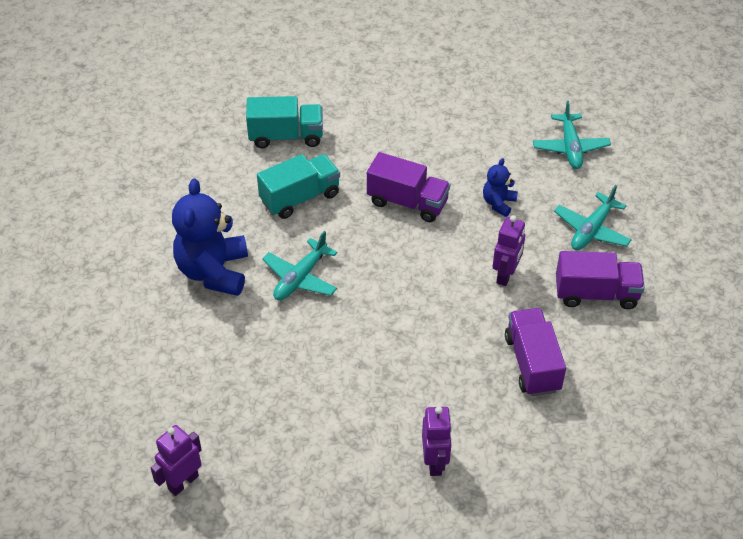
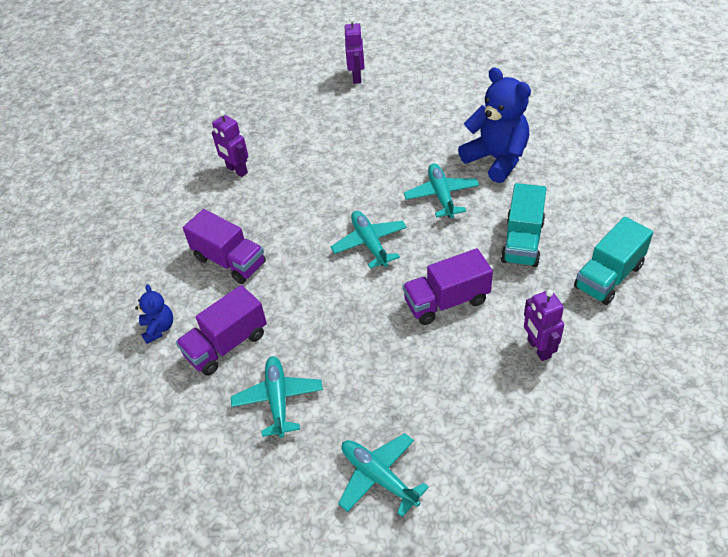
camera: 140 degrees right, 0 degrees up
blue teddy bear [483,158,518,217] -> blue teddy bear moved to [135,284,173,344]
purple robot [493,215,525,286] -> purple robot moved to [524,289,564,361]
none -> turquoise plane [331,211,407,269]

